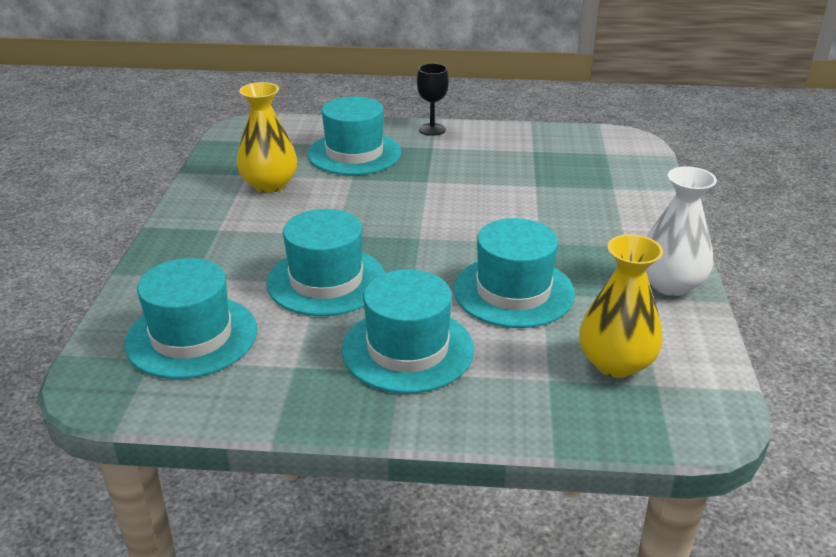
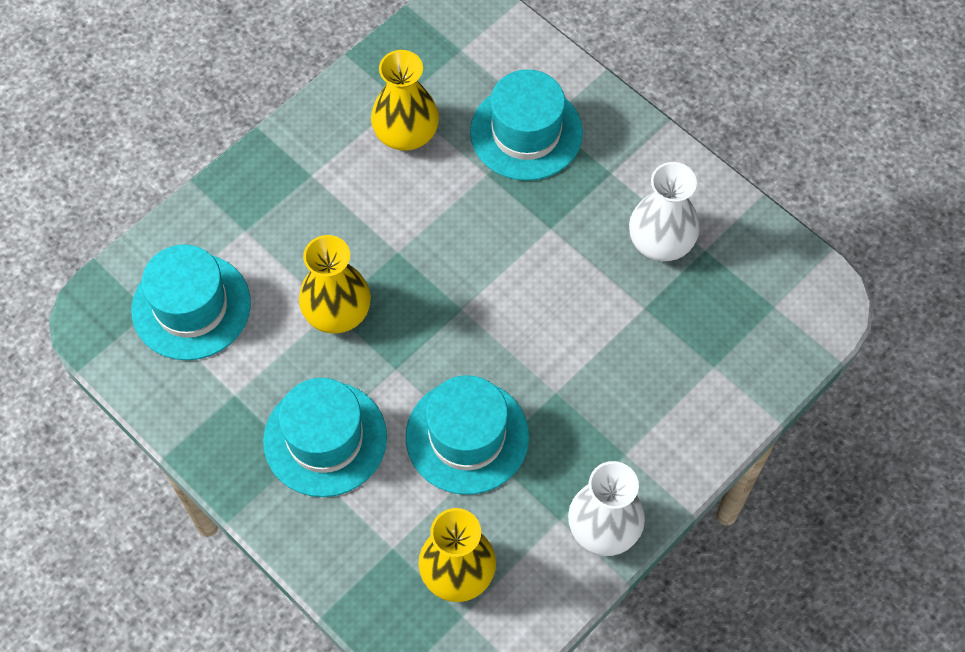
camera: 40 degrees right, 30 degrees up
turquoise hat [266,209,385,316] -> yellow vase [299,235,371,334]
black goblet [417,63,449,136] -> none
none -> white vase [629,162,700,261]

